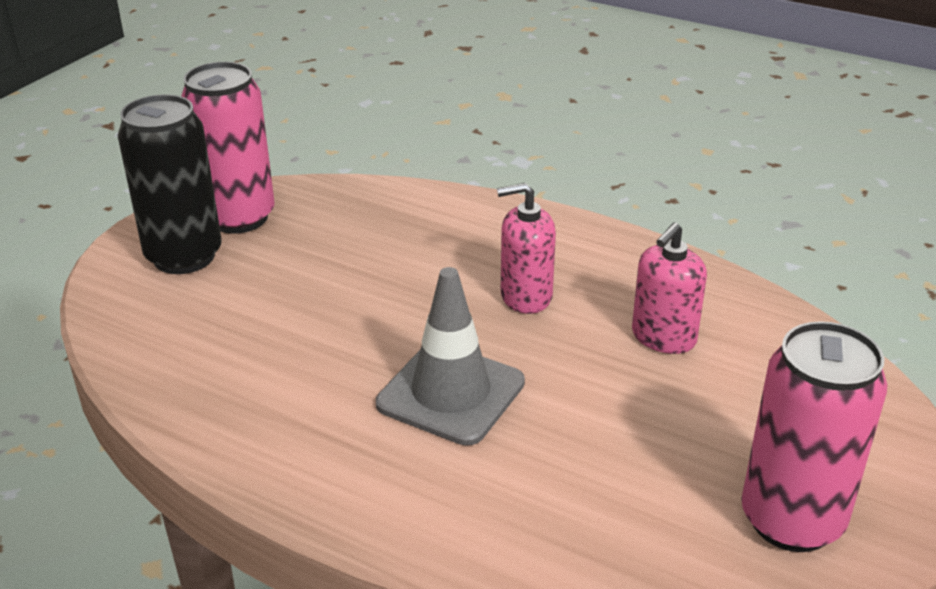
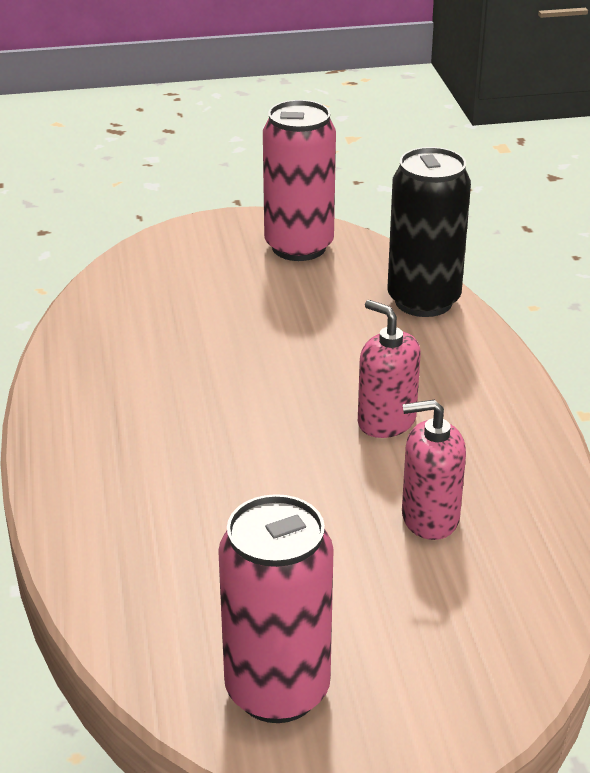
camera: 50 degrees right, 0 degrees up
black can [117,94,222,274] -> black can moved to [387,147,471,317]
grey traffic cone [376,267,525,446] -> none

